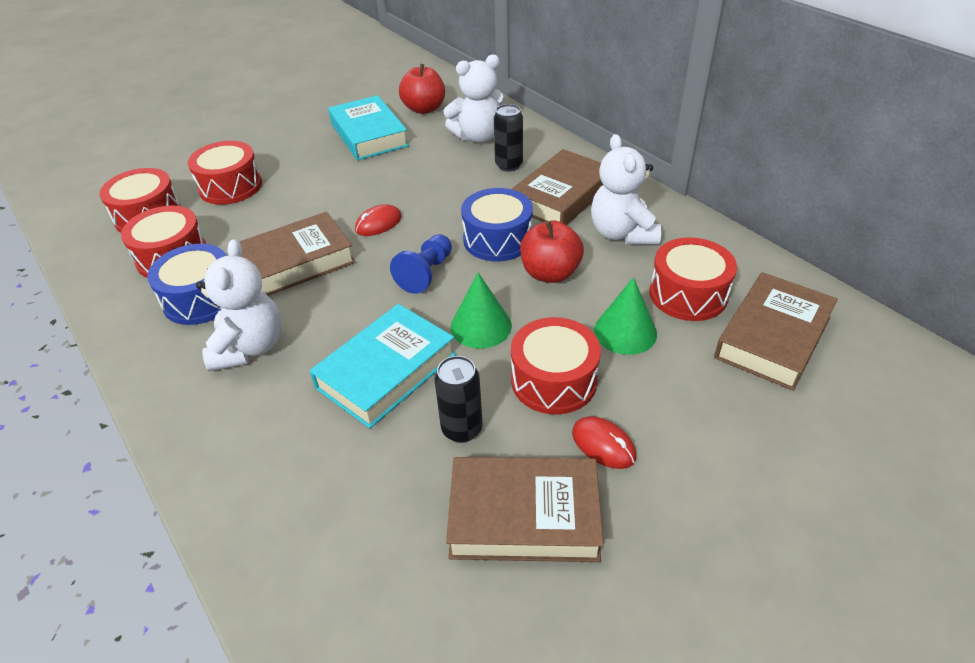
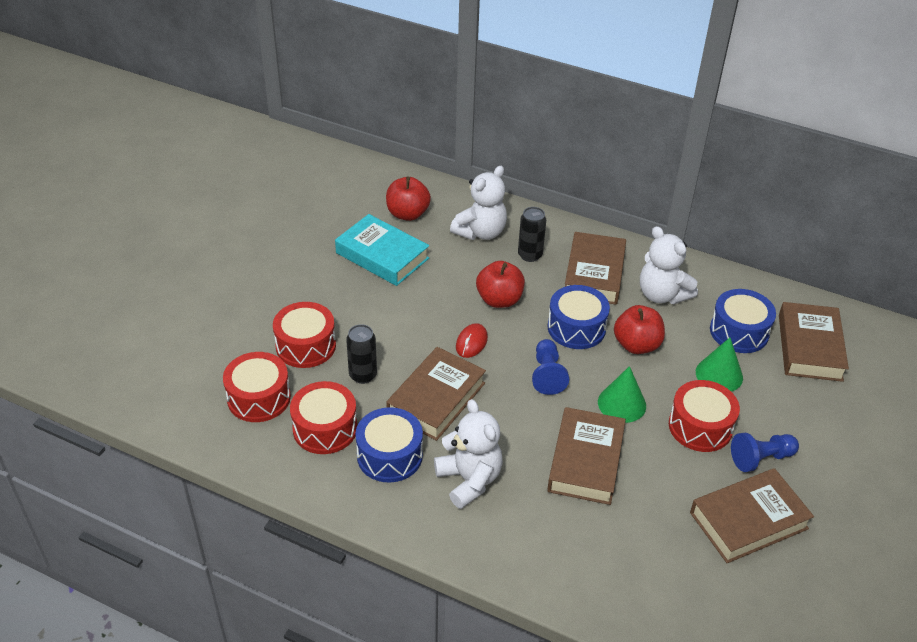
camera: 30 degrees left, 0 degrees up
turquoise book [310,304,456,428] -> brown book [547,407,626,505]
black can [435,356,483,443] -> black can moved to [346,324,377,384]
red mouse [572,416,636,469] -> blue pawn [731,433,799,472]
red drum [650,237,737,321] -> blue drum [710,289,776,353]
none -> red apple [476,261,525,308]

